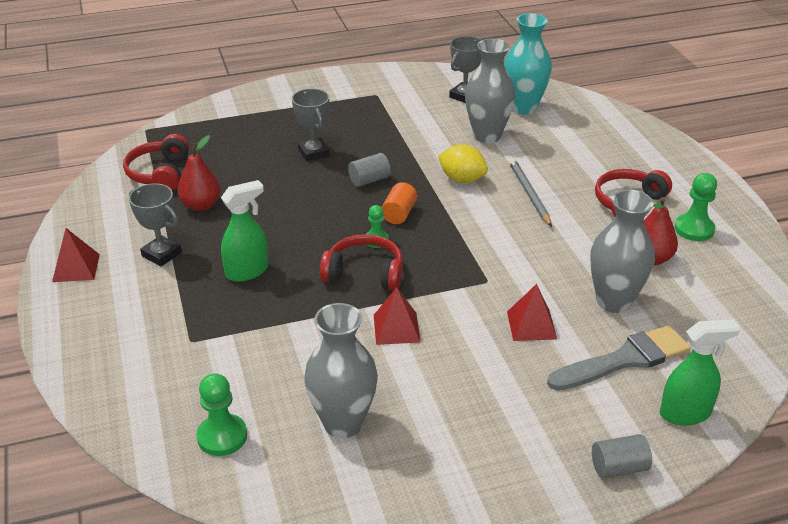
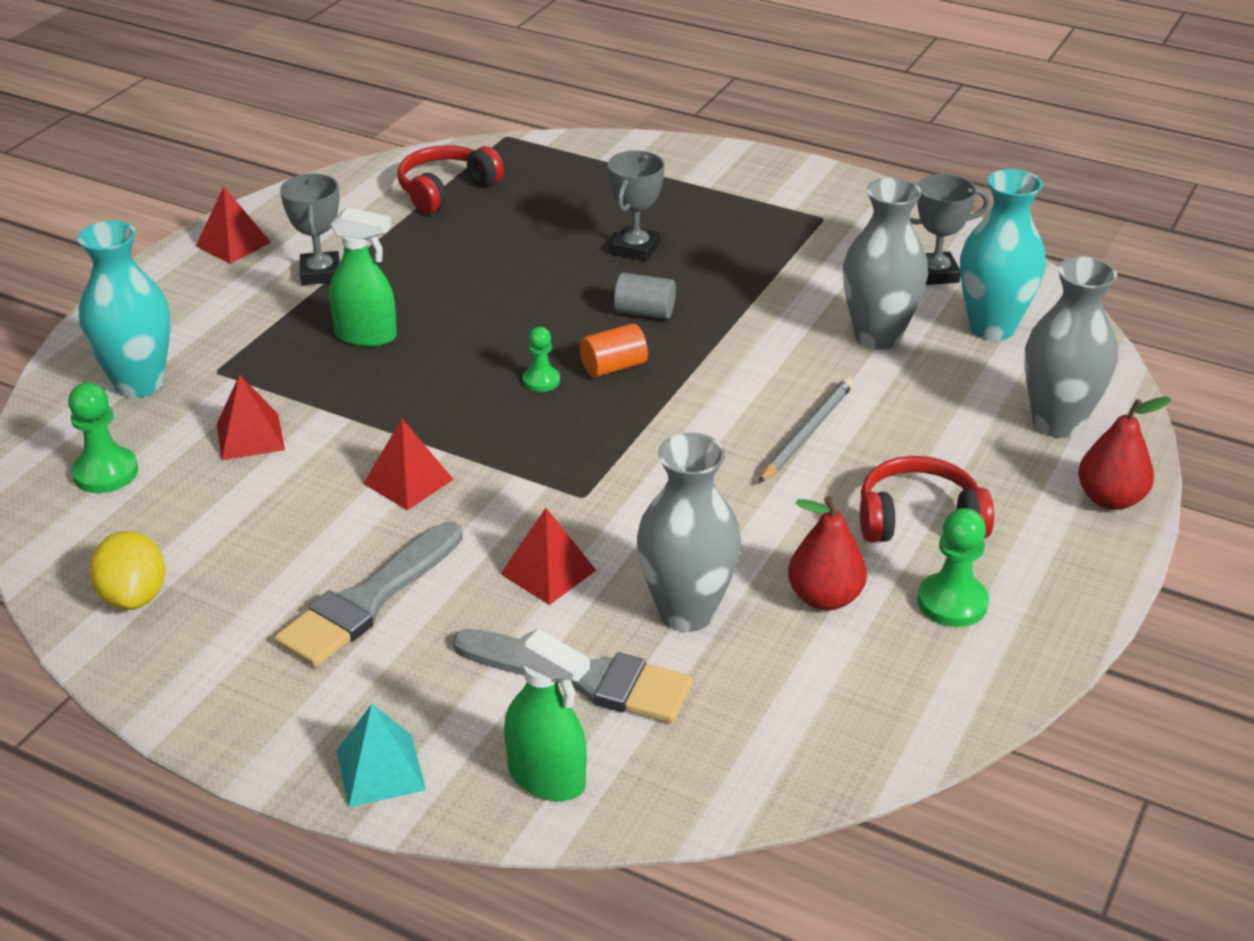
camera: 45 degrees right, 0 degrees up
red pear [177,135,221,211] -> red pear moved to [1078,396,1171,510]
grey vase [304,303,378,438] -> grey vase moved to [1025,256,1118,438]
red headphones [320,234,403,291] -> none
yellow lemon [438,144,488,183] -> yellow lemon moved to [89,531,165,610]
grey cylinder [592,434,652,478] -> turquoise pyramid [336,704,426,807]
none -> turquoise vase [78,220,171,398]
none -> red pyramid [217,374,285,460]
none -> grey brush [275,522,463,667]

